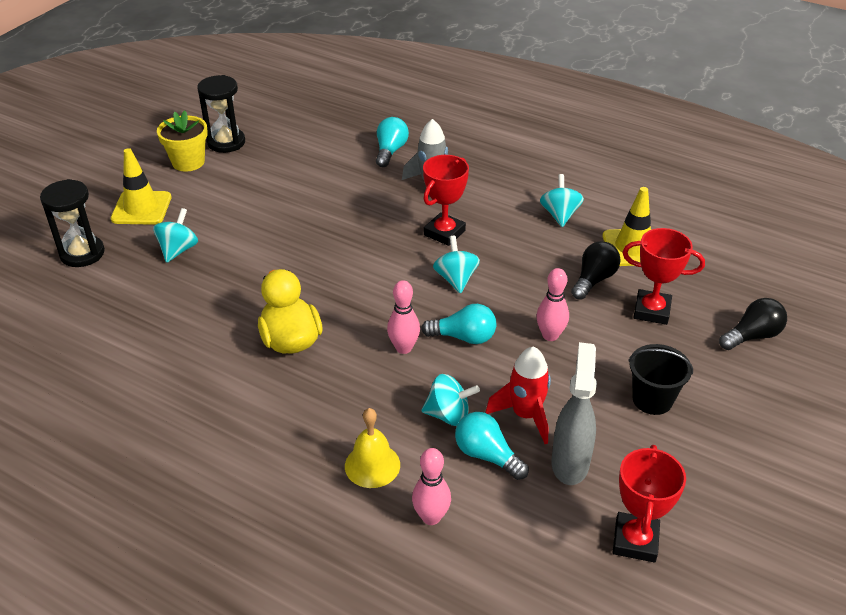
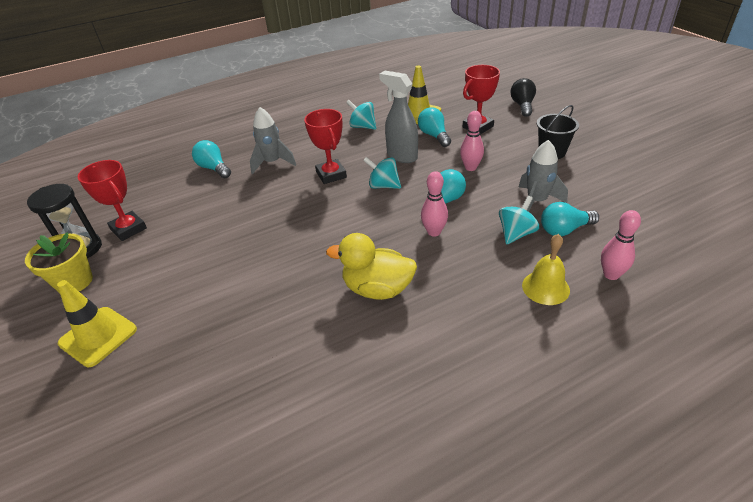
camera: 55 degrees left, 0 degrees up
black hourglass [40,179,105,267] -> none
turquoise spinning top [153,208,198,263] -> none
red rocket [485,347,551,444] -> grey rocket [519,140,568,212]
grey spray bottle [552,342,597,485] -> grey spray bottle moved to [379,71,418,163]
black light bulb [571,241,621,300] -> turquoise light bulb [418,107,451,147]
red trophy [613,445,686,562] -> red trophy moved to [78,160,147,241]

